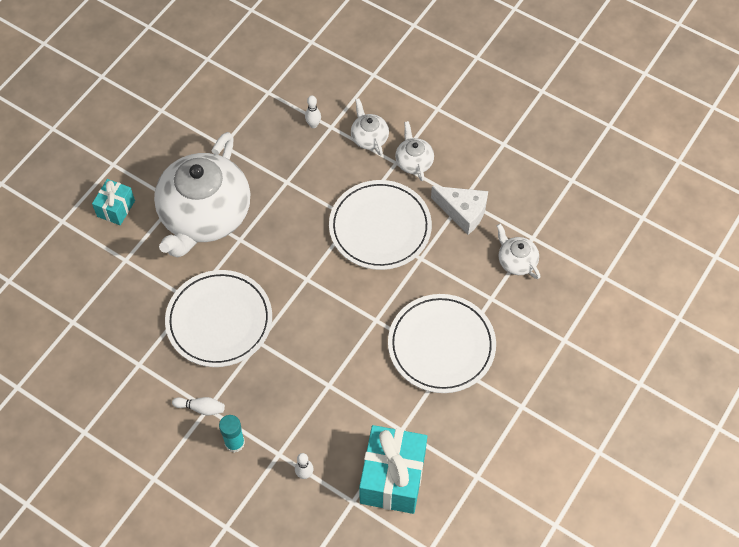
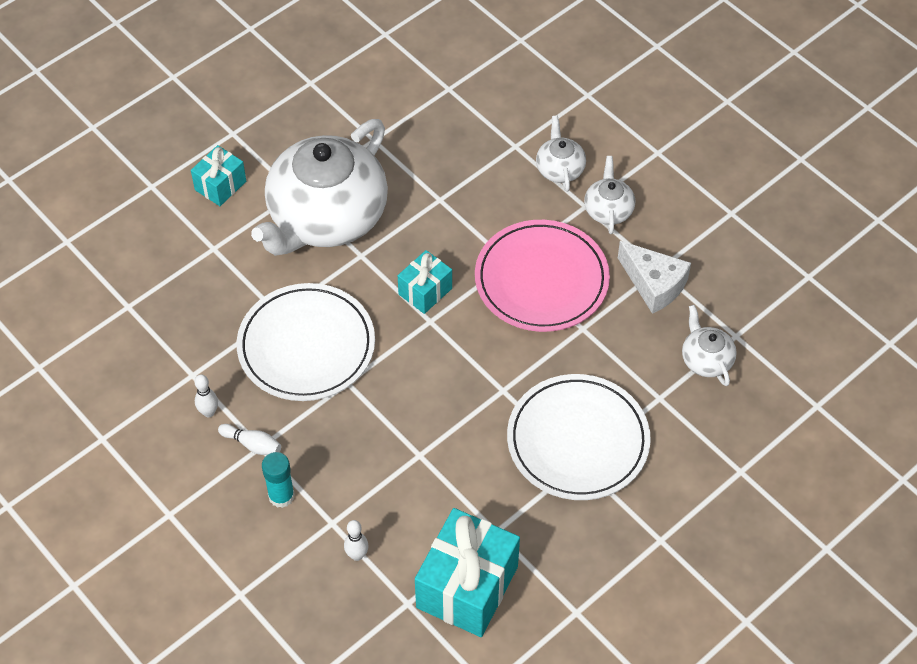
camera: 15 degrees right, 5 degrees down
white bowling pin [305,95,321,128] -> white bowling pin moved to [194,374,218,417]
white plate [329,180,432,270] -> pink plate [475,220,610,332]
none -> turquoise gift [398,250,452,314]

